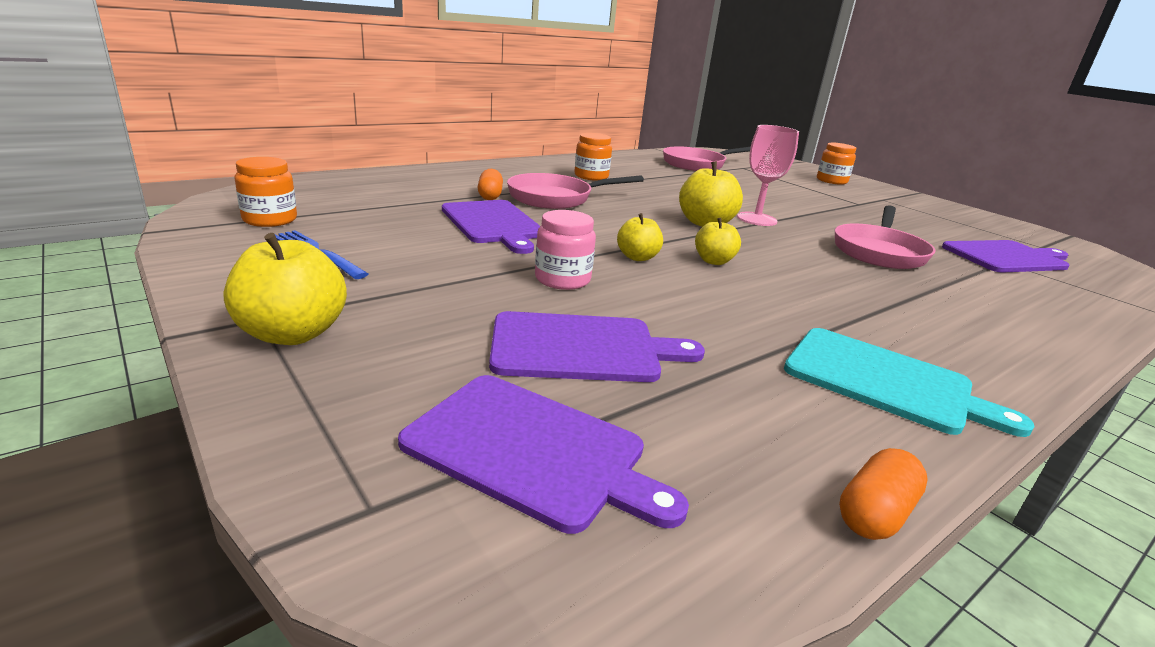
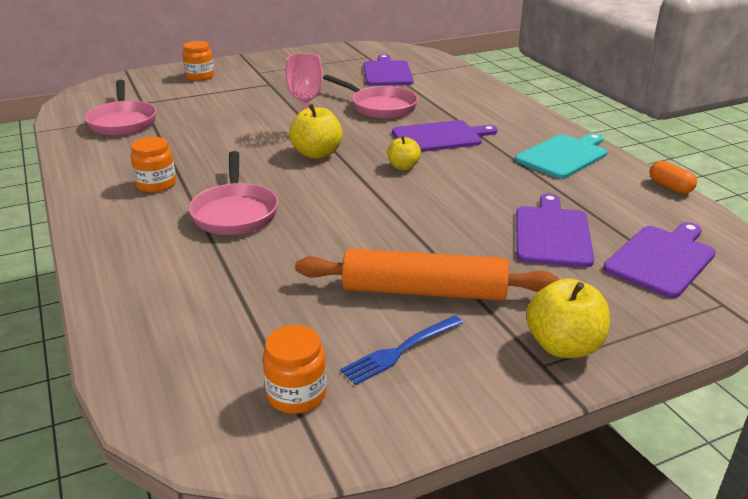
camera: 75 degrees left, 5 degrees up
purple cutting board [442,200,540,254] -> purple cutting board moved to [392,120,498,152]
orange capsule [478,169,503,200] -> none
pink jar [535,210,596,290] -> none
yellow apple [617,213,663,261] -> none
none -> orange rolling pin [295,248,559,301]

